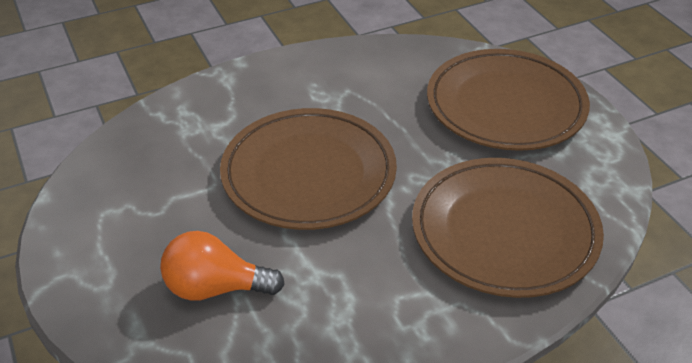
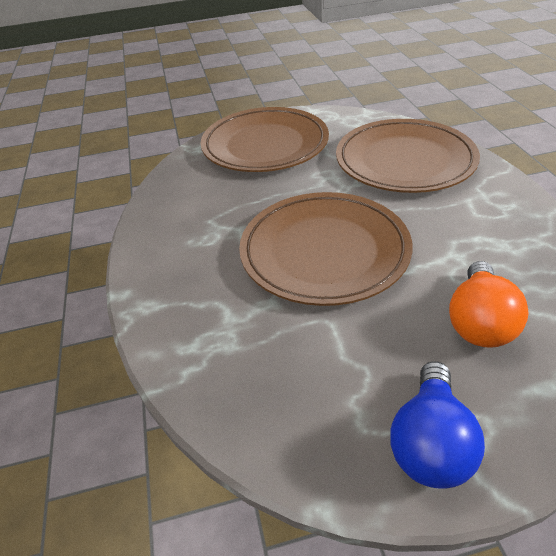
camera: 75 degrees left, 0 degrees up
none -> blue light bulb [390,361,485,489]

